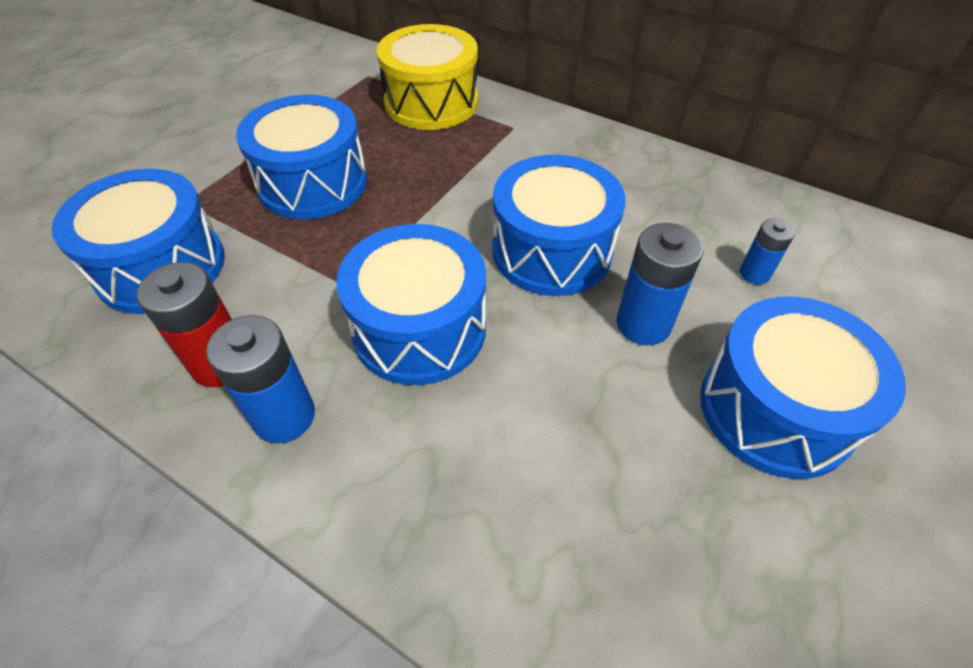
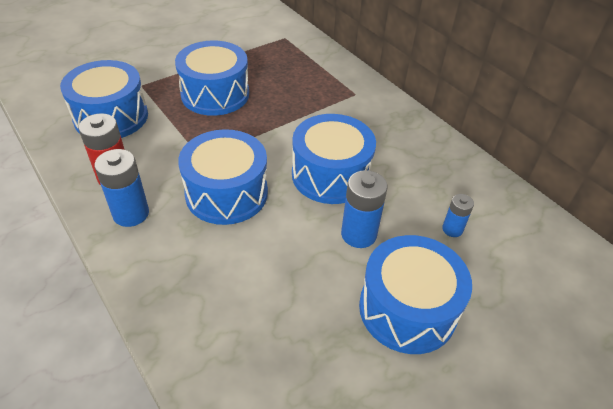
camera: 20 degrees right, 5 degrees down
yellow drum [377,24,478,130] -> none

